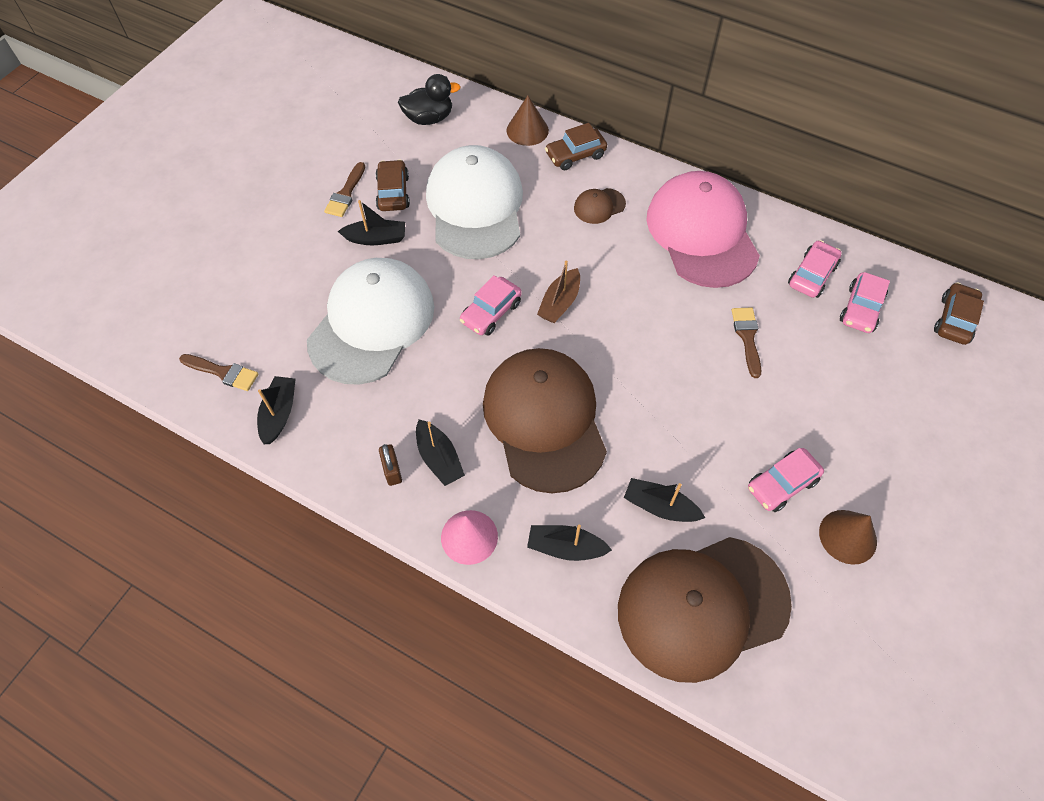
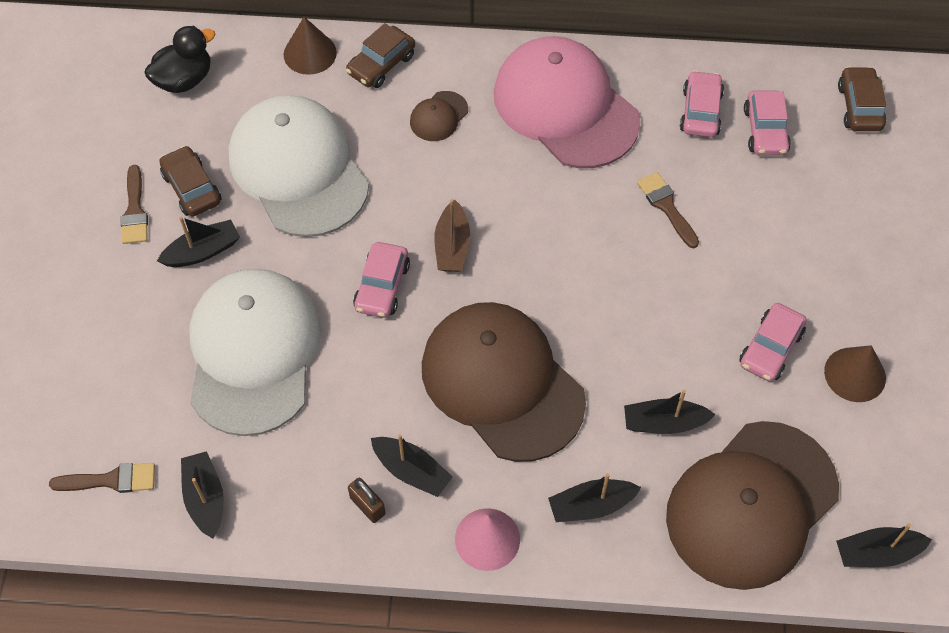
camera: 25 degrees left, 0 degrees up
none -> black boat [836,523,932,567]

